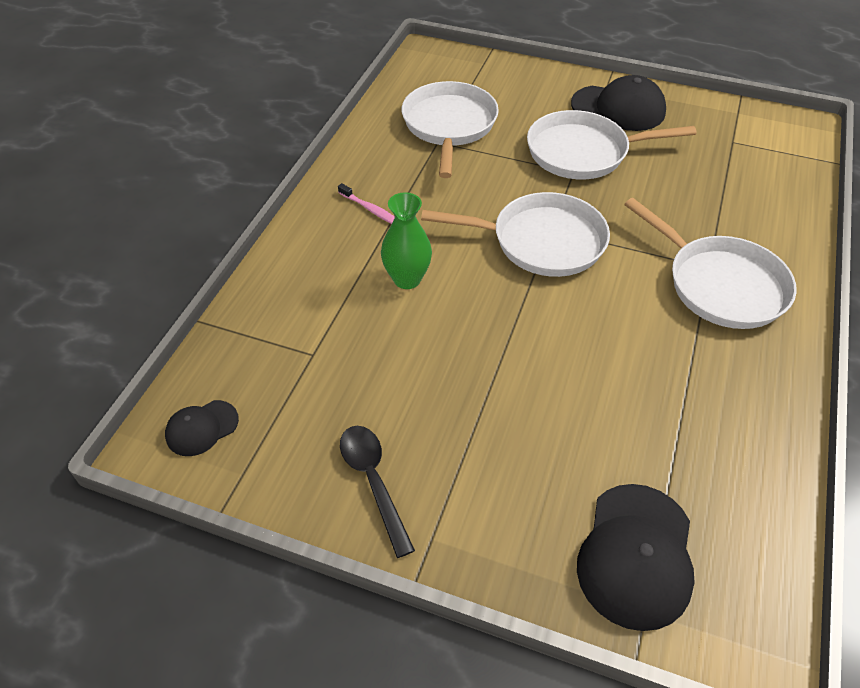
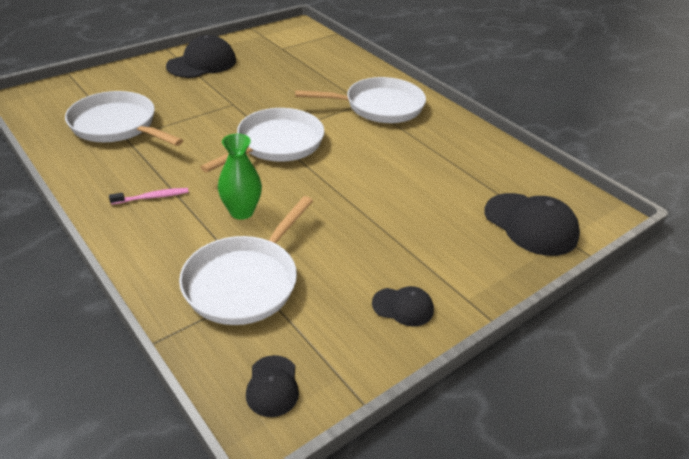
camera: 60 degrees left, 10 degrees down
black spoon [340,426,415,558] -> black cap [372,286,434,327]
white pan [527,110,696,180] -> white pan moved to [179,196,313,325]

